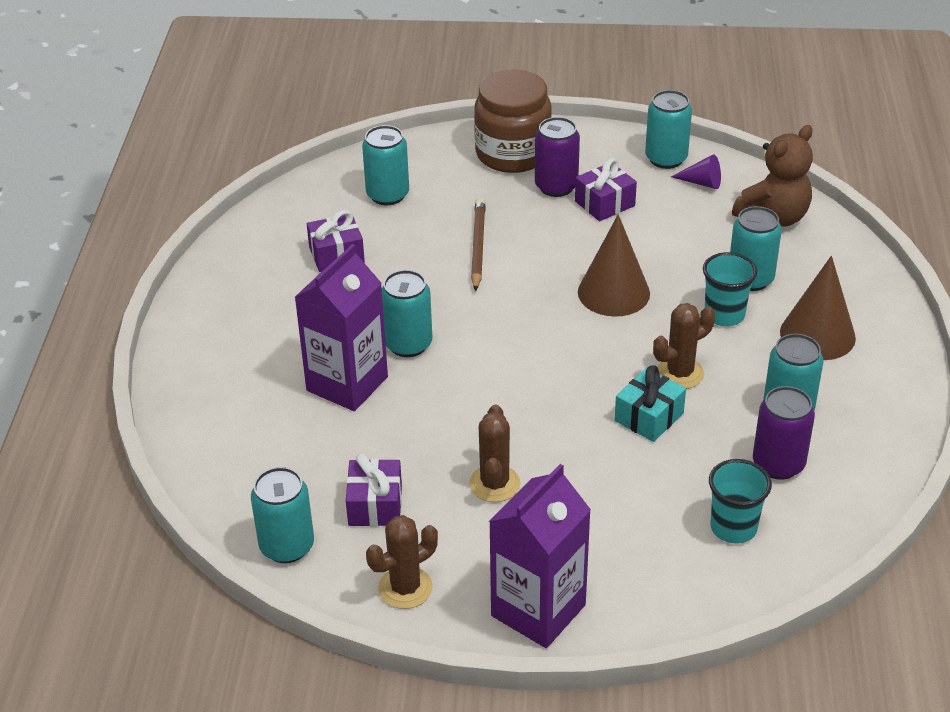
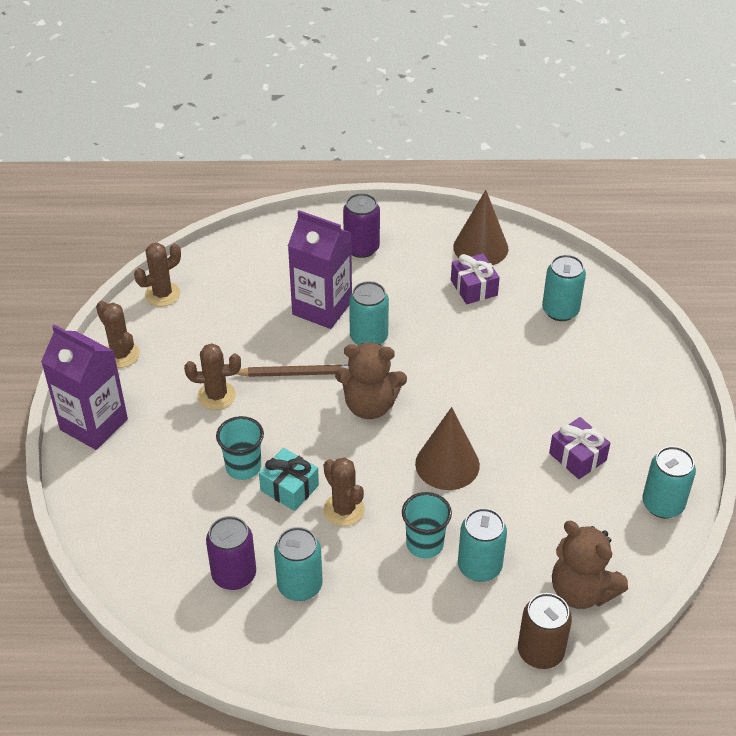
camera: 85 degrees right, 5 degrees up
turquoise can [251,467,314,563] -> brown cactus [134,243,181,306]
purple gift [346,453,402,526] -> none
brown pencil [471,198,486,291] -> brown pencil moved to [237,365,349,377]
brown jar [474,69,552,173] -> none
purple can [535,117,580,197] -> purple can moved to [343,193,380,258]
purple cone [671,154,721,189] -> none
turquoise cup [709,459,772,544] -> turquoise cup moved to [216,416,264,480]
brown cone [780,256,856,360] -> brown cone moved to [453,190,508,265]
none -> brown teddy bear [335,342,407,419]
none -> brown can [518,593,572,669]

